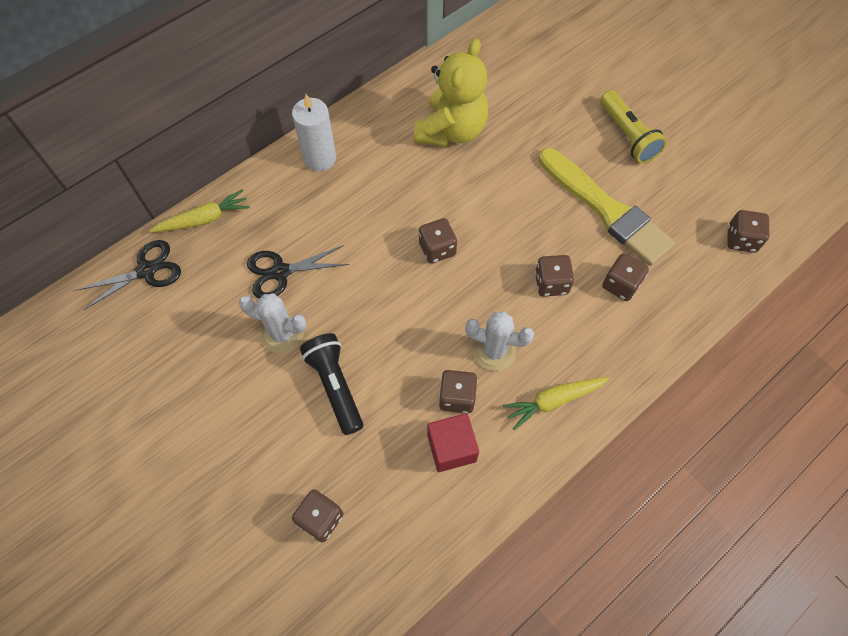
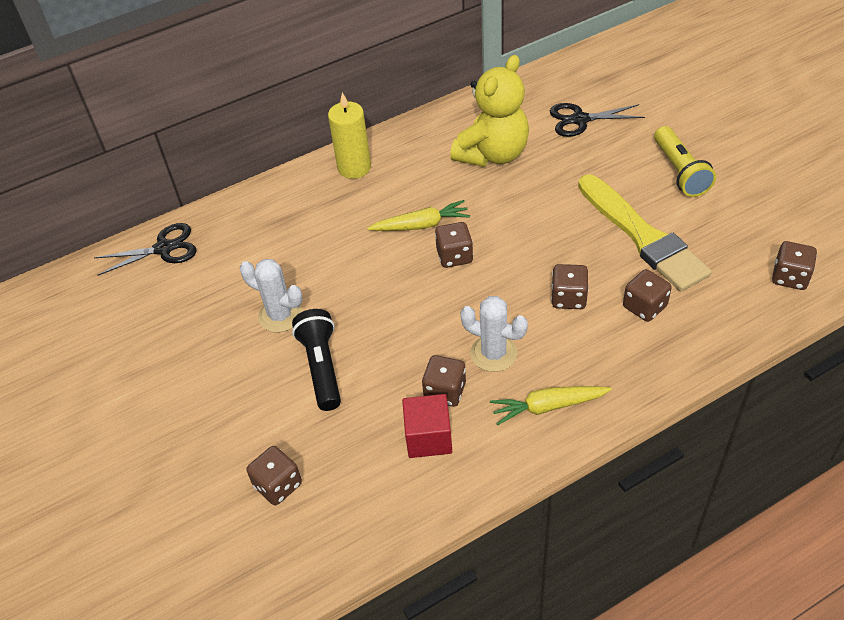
camera: 15 degrees right, 15 degrees down
yellow carrot [149,189,250,232] -> yellow carrot moved to [367,200,470,231]
black scissors [247,245,350,299] -> black scissors moved to [550,103,645,137]
white candle [292,94,336,171] -> yellow candle [328,92,371,179]

